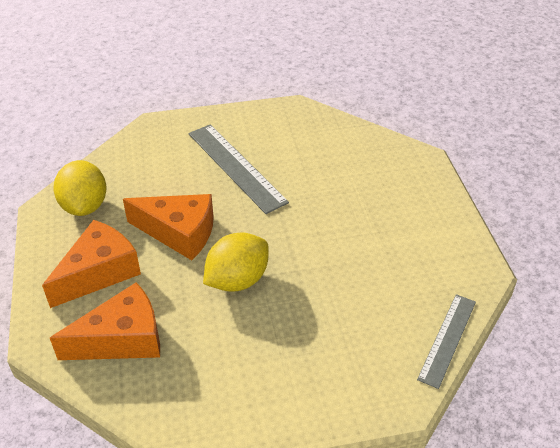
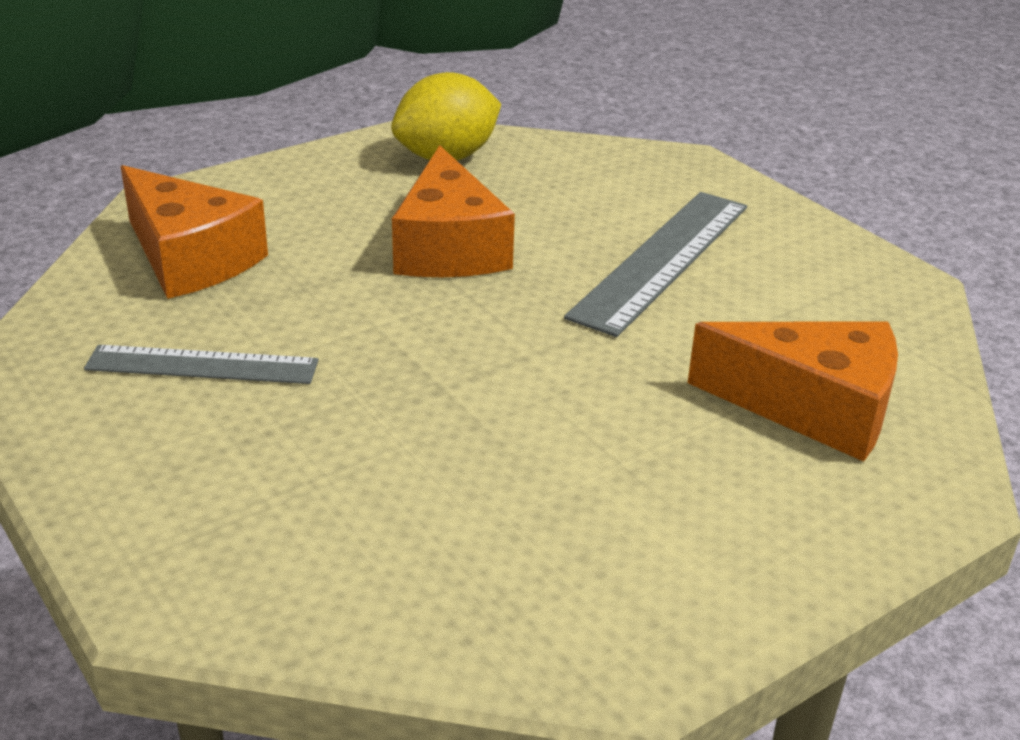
camera: 65 degrees right, 10 degrees down
orange cheese [42,220,141,308] -> orange cheese moved to [688,321,898,462]
yellow lemon [203,232,269,292] -> none
grey ruler [417,294,476,389] -> grey ruler moved to [84,345,318,384]

